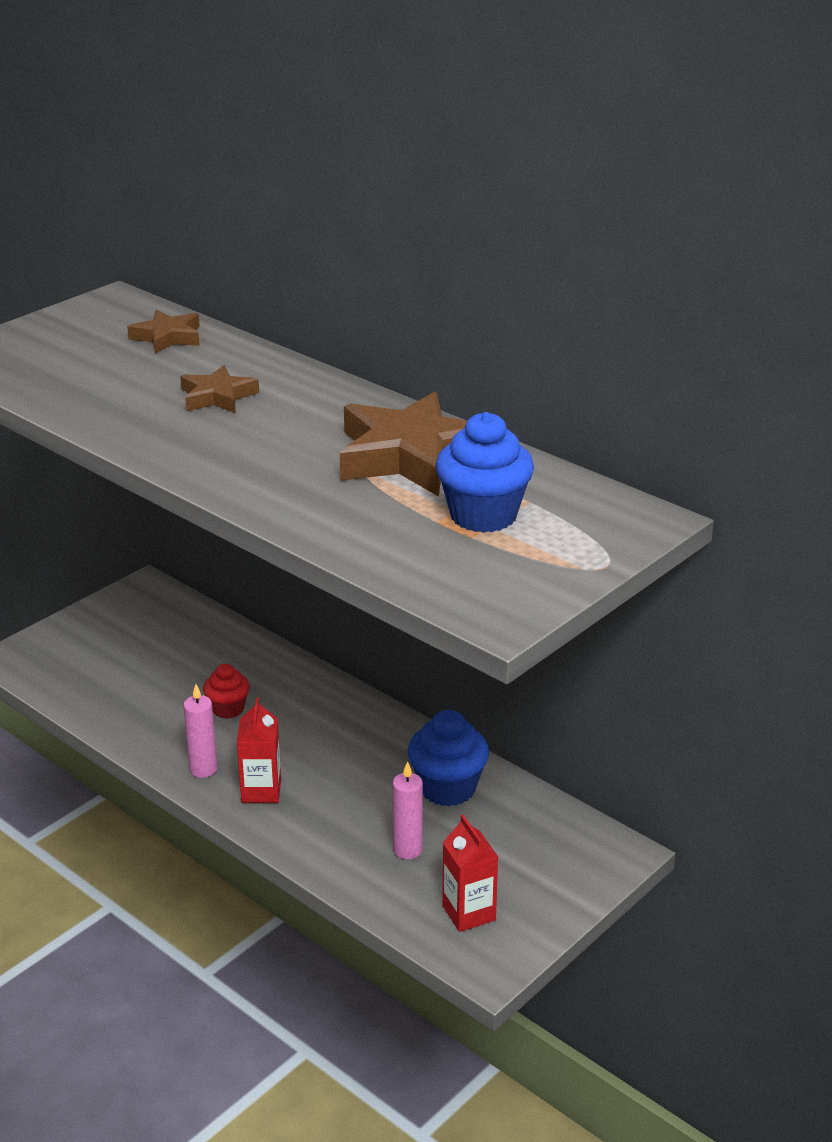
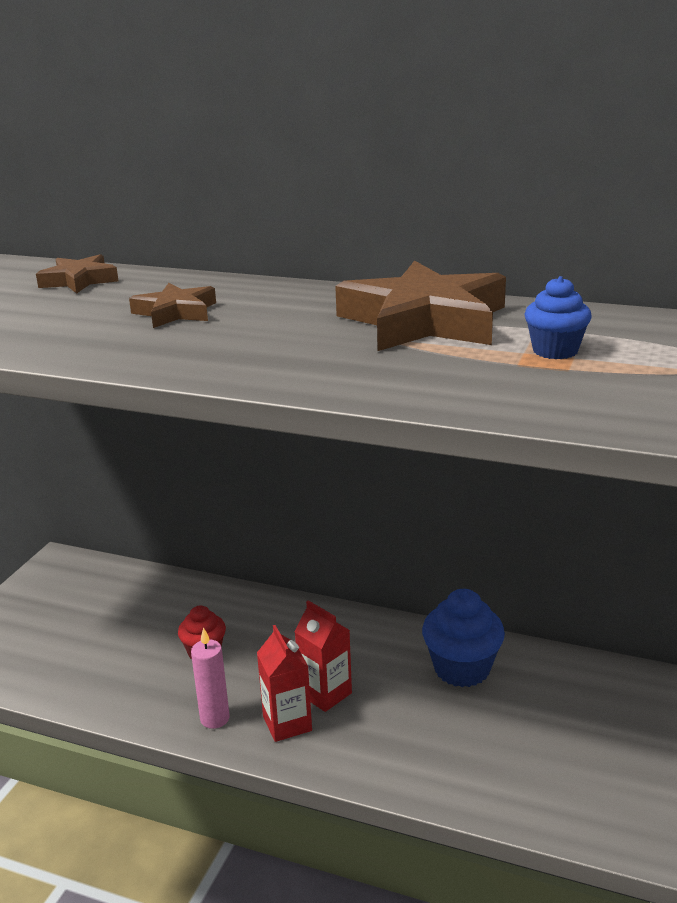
camera: 20 degrees left, 5 degrees down
pink candle [393,761,423,859] -> none
blue cupcake [436,412,534,533] -> blue cupcake [524,276,592,359], size x0.61
red carton [442,815,498,932] -> red carton moved to [294,600,352,712]

